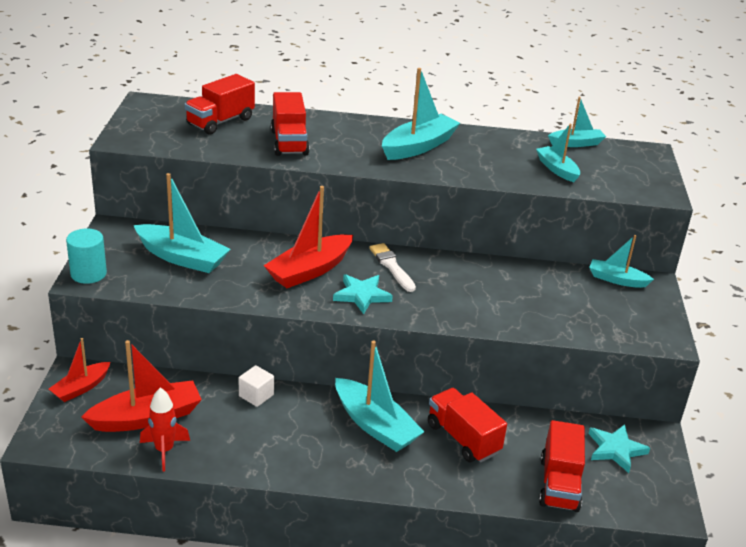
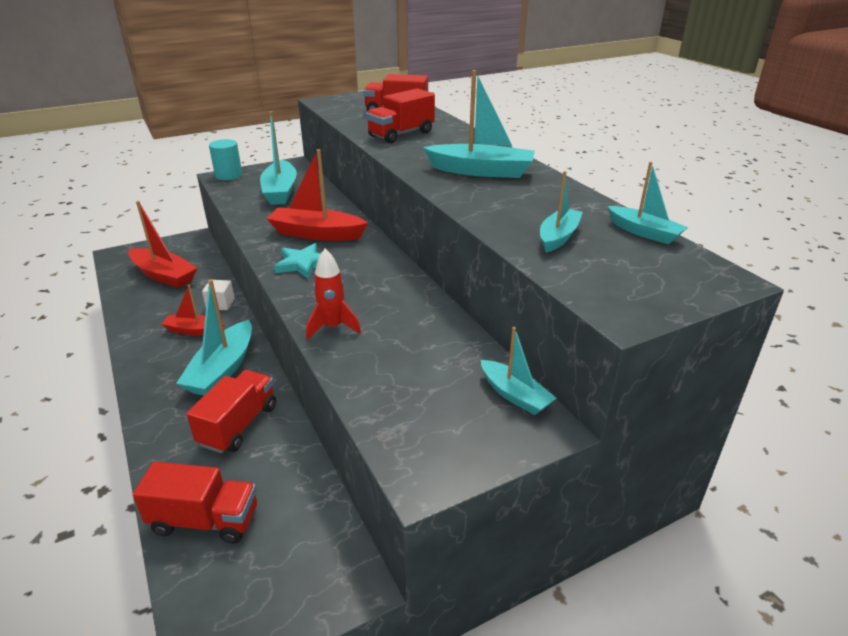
camera: 60 degrees right, 0 degrees up
red boat [49,338,111,402] -> red boat moved to [161,285,224,336]
red rocket [140,387,190,471] -> red rocket moved to [306,249,361,340]
white brush [369,243,416,292] -> none
red truck [539,420,585,512] -> red truck turned 150 degrees counterclockwise [133,462,257,544]
turquoise star [588,424,650,473] -> none
turquoise boat [589,235,654,288] -> turquoise boat turned 150 degrees clockwise [481,327,556,415]

